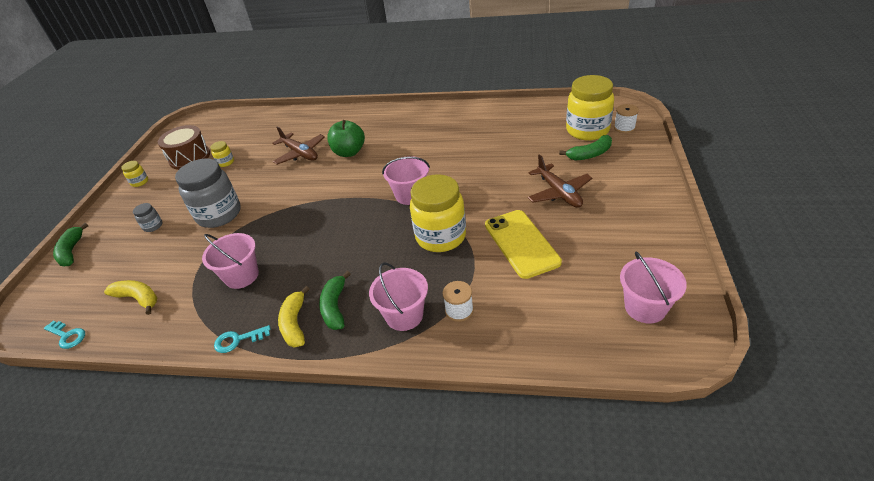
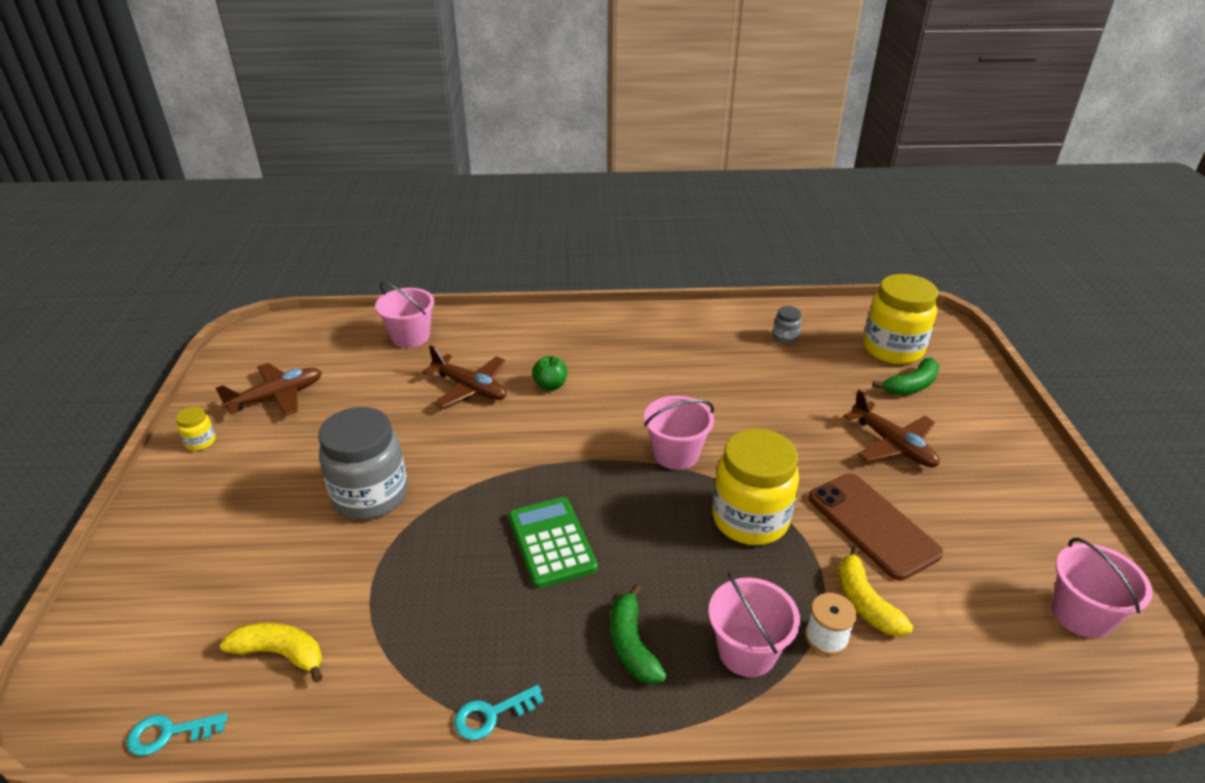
camera: 15 degrees left, 5 degrees down
turquoise key [44,321,85,349] -> turquoise key turned 150 degrees clockwise [127,713,228,756]
green banana [53,223,88,266] -> none
grey jar [133,203,163,232] -> grey jar moved to [773,306,801,344]
brown drum [158,125,210,170] -> brown plane [215,363,322,416]
pink bucket [202,233,259,289] -> pink bucket moved to [375,282,434,348]
yellow jar [210,141,234,167] -> none
yellow banana [278,286,310,348] -> yellow banana moved to [838,546,913,636]
green apple [327,120,365,157] -> green apple [532,356,567,390], size x0.62
yellow phone [485,210,562,279] -> brown phone [808,474,943,581]
white spool [614,104,639,133] -> none
none -> green calculator [508,497,598,589]

